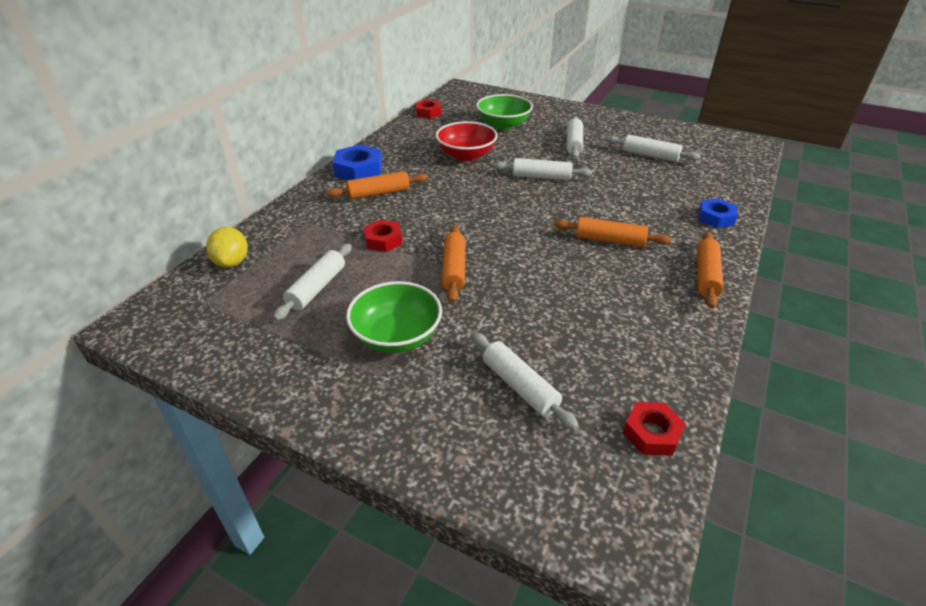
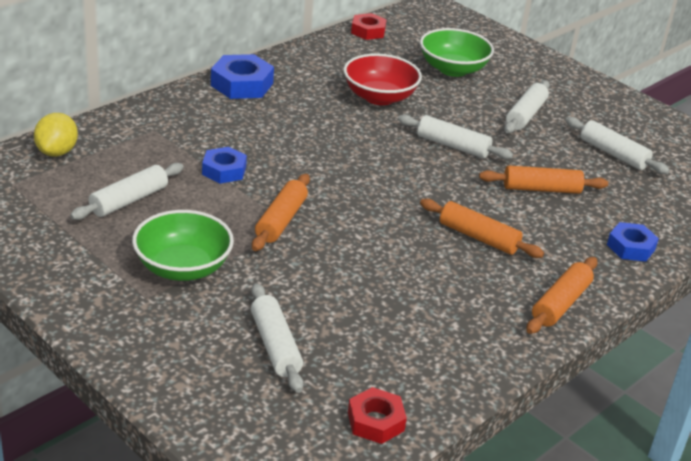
camera: 15 degrees right, 5 degrees down
orange rolling pin [327,171,428,199] -> orange rolling pin moved to [479,165,608,194]
red nut [364,220,402,252] -> blue nut [202,147,247,184]

